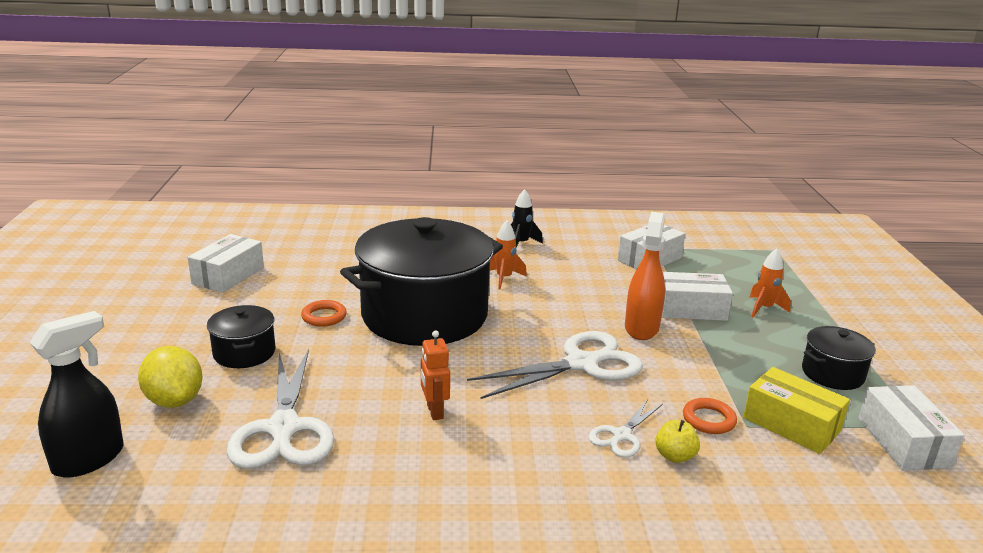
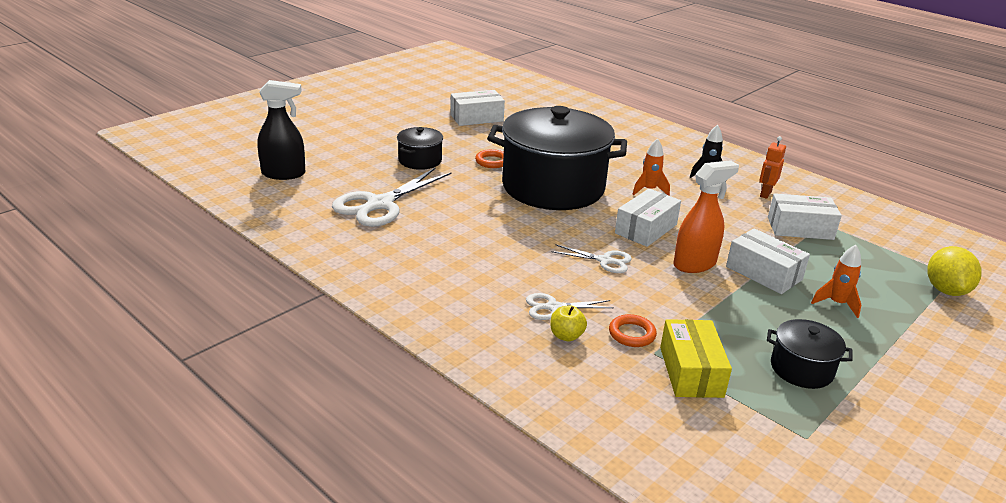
camera: 45 degrees right, 5 degrees up
yellow lemon [138,346,203,408] -> yellow lemon moved to [928,246,982,296]
orange robot [421,330,450,420] -> orange robot moved to [759,136,786,199]
white scissors [467,331,643,399] -> white scissors [552,244,632,273], size x0.52
white box [858,385,964,470] -> white box moved to [615,188,681,247]

